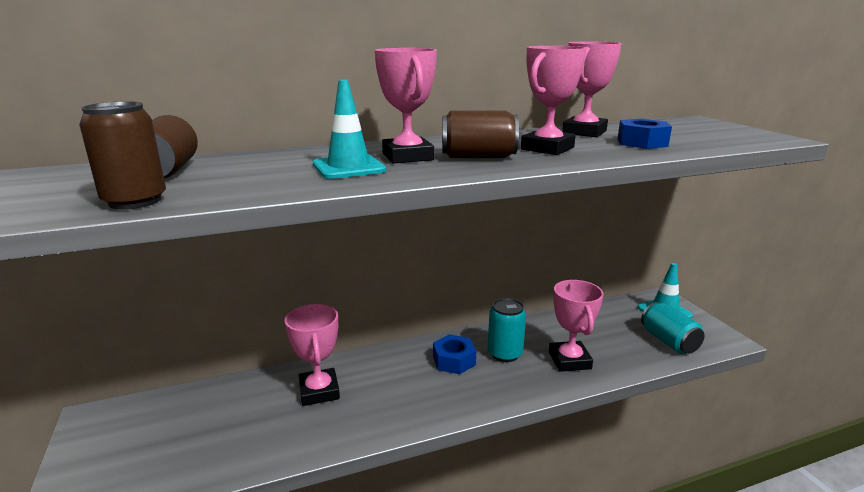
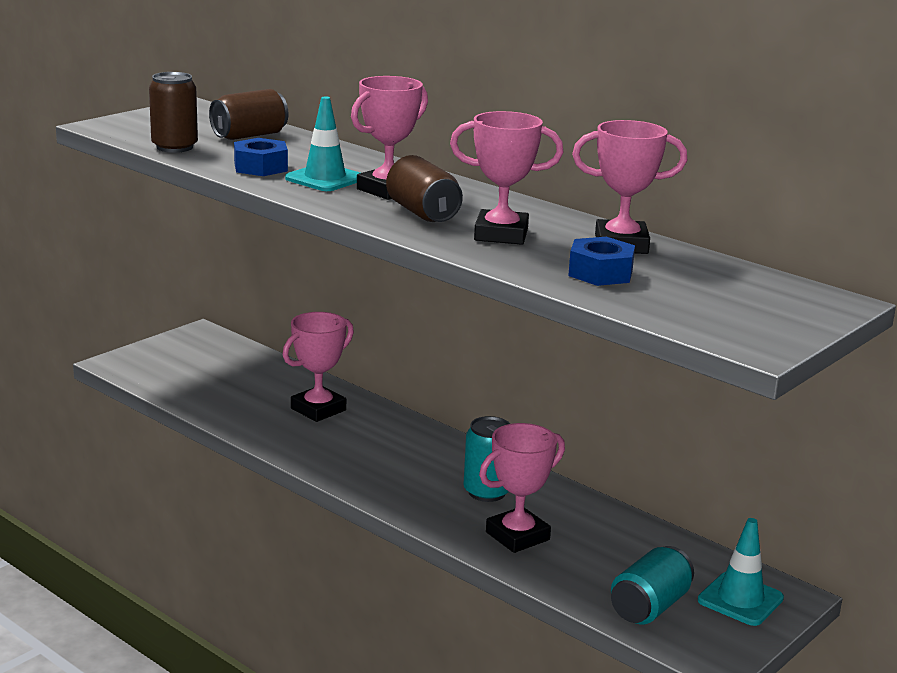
camera: 60 degrees right, 0 degrees up
blue nut [433,334,476,374] -> blue nut moved to [234,138,288,176]

